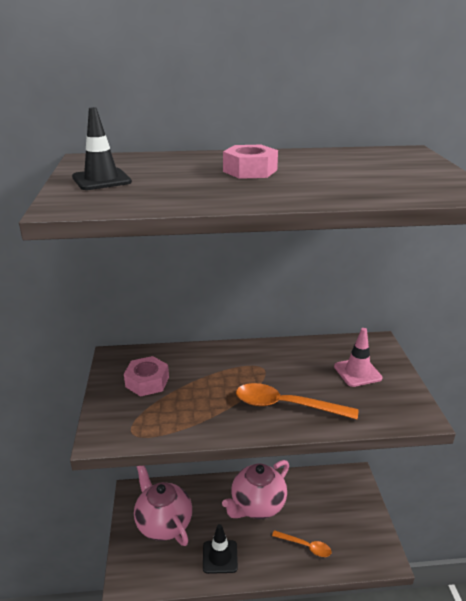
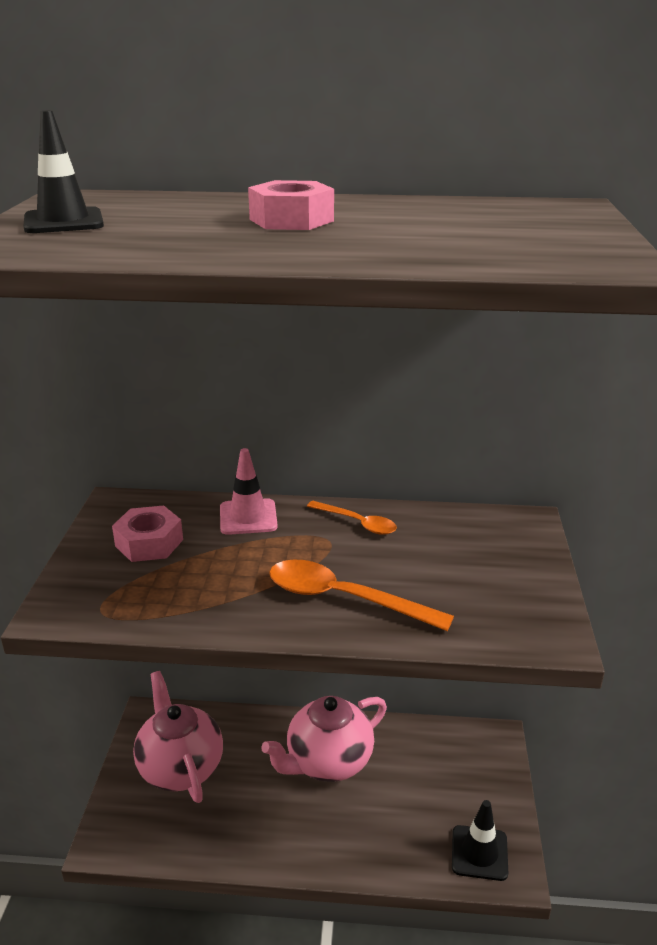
camera: 10 degrees right, 0 degrees up
black traffic cone [203,524,238,574] -> black traffic cone moved to [452,800,508,881]
orange spoon [272,530,332,557] -> orange spoon moved to [307,501,397,535]
pink traffic cone [334,328,382,387] -> pink traffic cone moved to [220,448,278,535]

